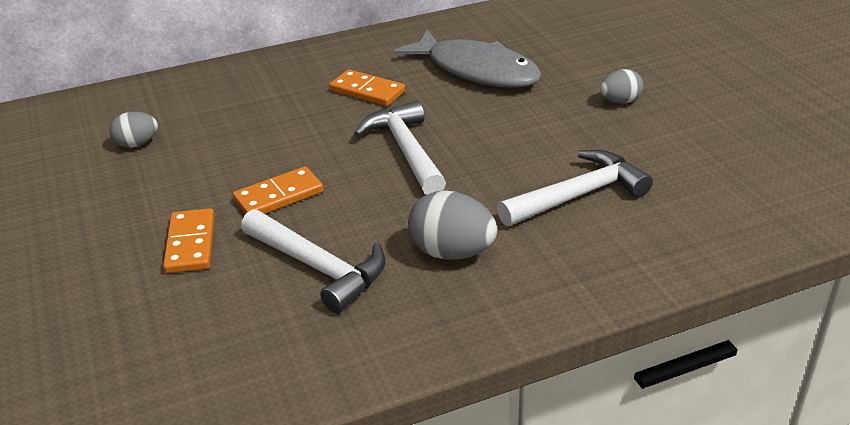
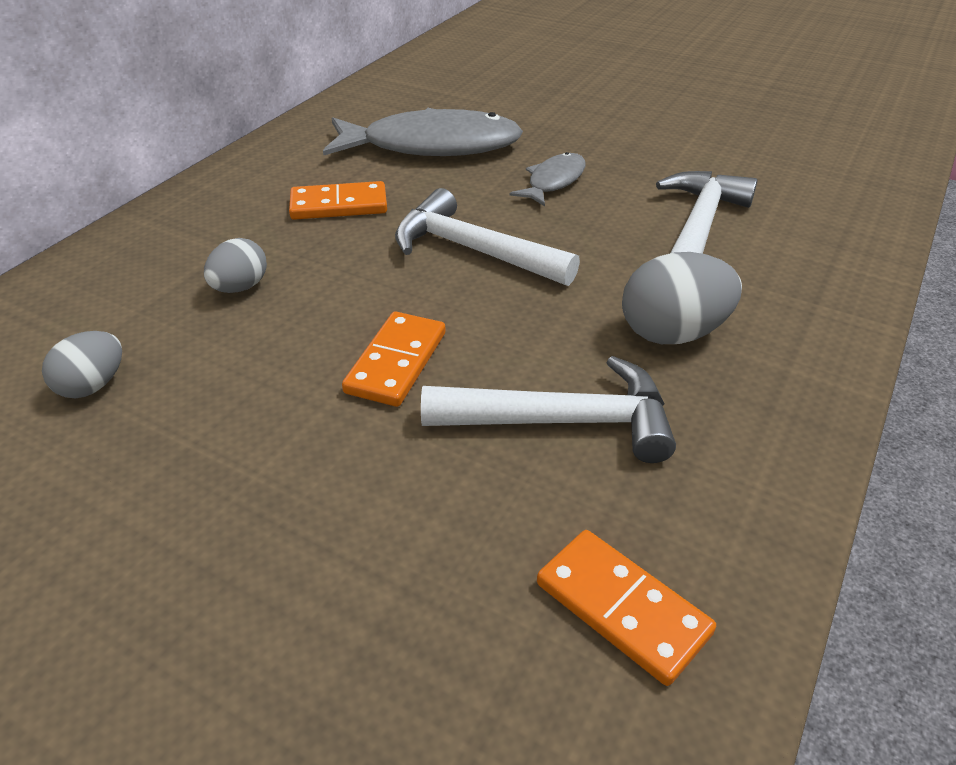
camera: 40 degrees left, 5 degrees up
orange domino [163,208,215,273] -> orange domino moved to [537,530,716,686]
grey egg [600,69,644,104] -> grey egg moved to [204,238,267,293]
none -> grey fish [510,152,586,206]

